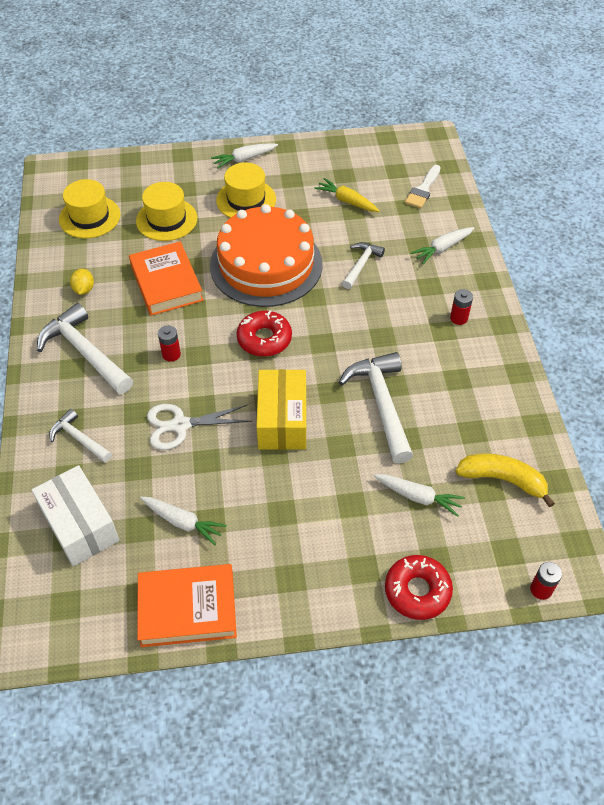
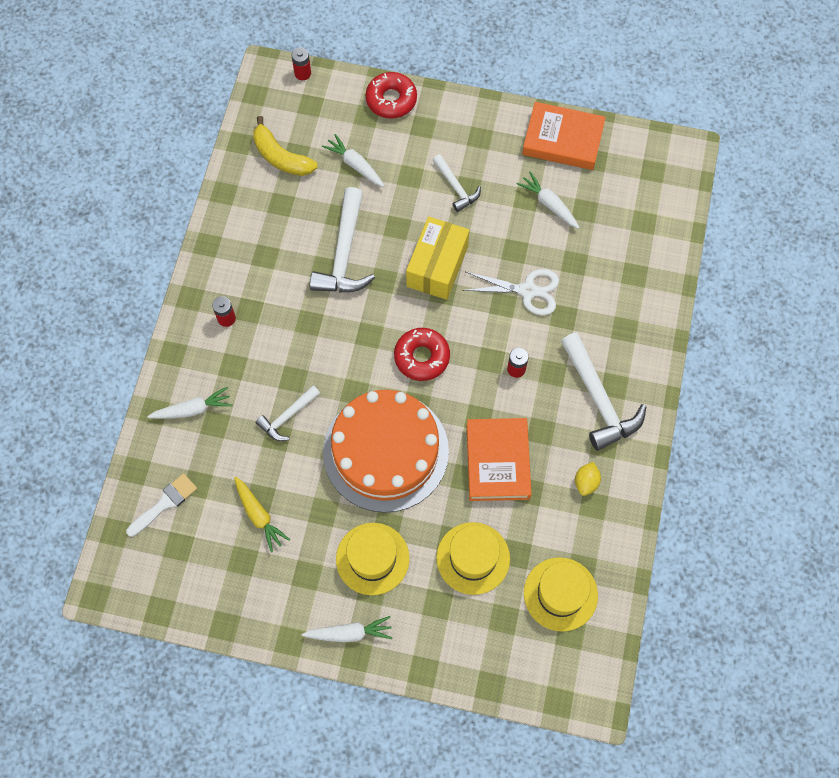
camera: 160 degrees left, 15 degrees up
white box [32,465,120,566] -> none
white hammer [49,409,112,463] -> white hammer moved to [433,154,481,212]

